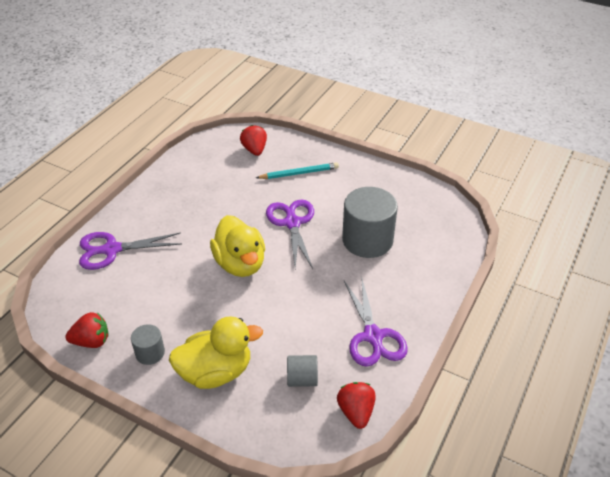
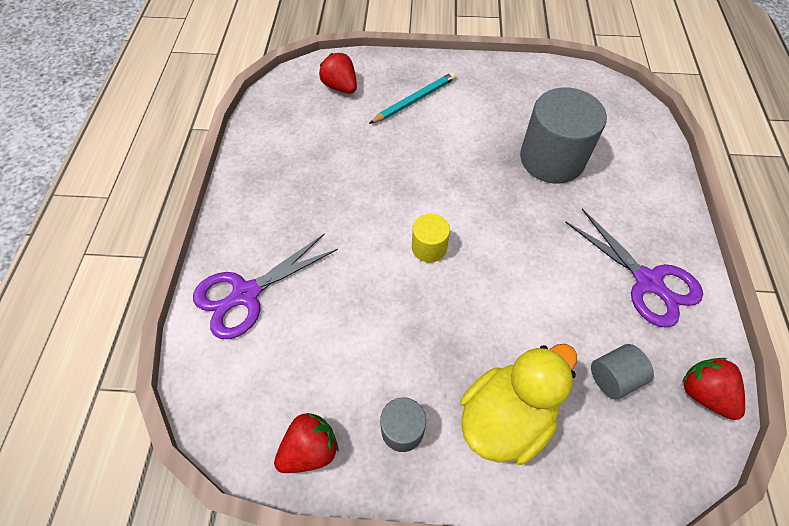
camera: 25 degrees left, 15 degrees up
yellow duck [210,215,265,277] -> yellow cylinder [412,214,450,263]
purple scissors [266,199,314,269] -> none

